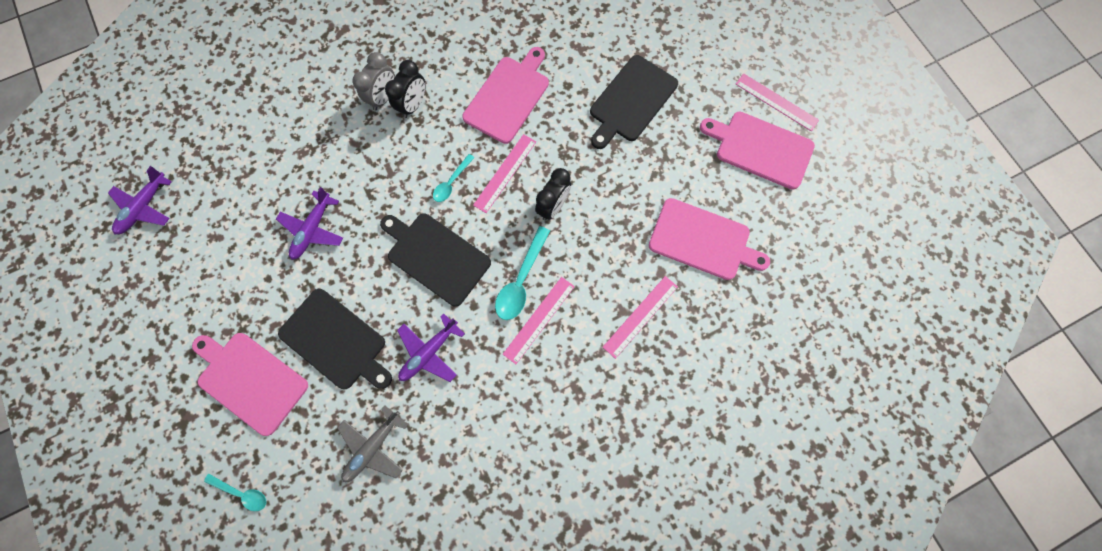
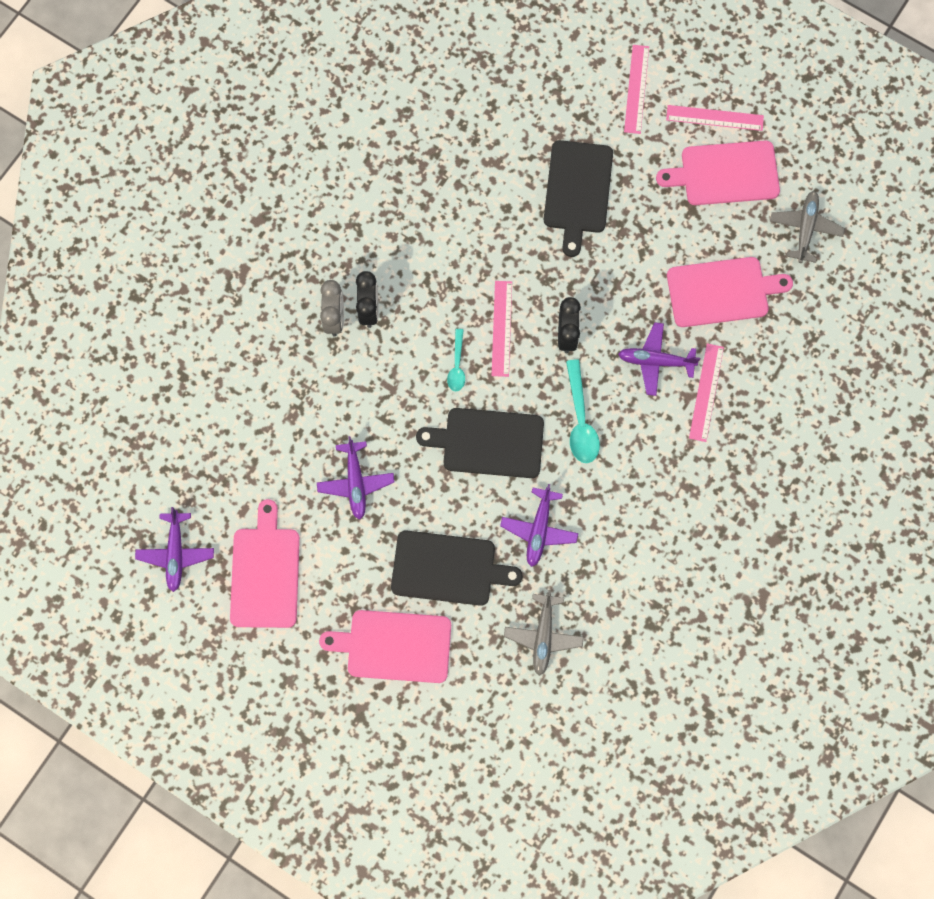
camera: 30 degrees left, 0 degrees up
turquoise spoon [204,474,266,511] -> none
pink cutting board [462,47,549,144] -> pink cutting board moved to [230,499,300,628]
pink ruler [503,277,575,364] -> pink ruler moved to [624,45,649,134]
none -> purple plane [618,322,700,396]
none -> grey plane [770,191,845,263]

